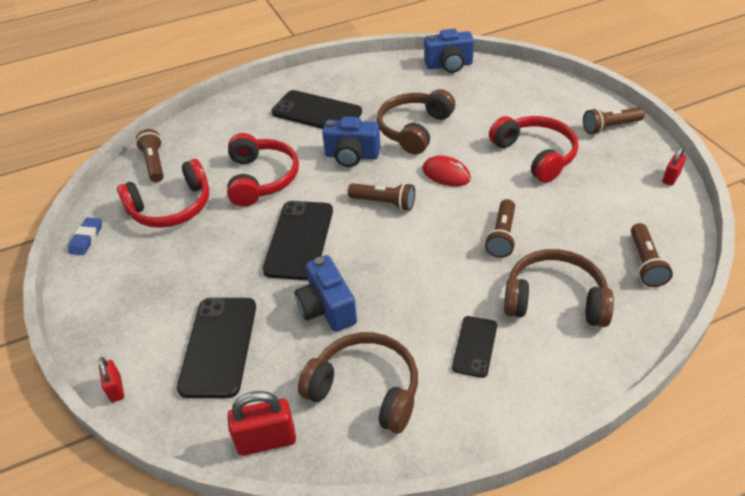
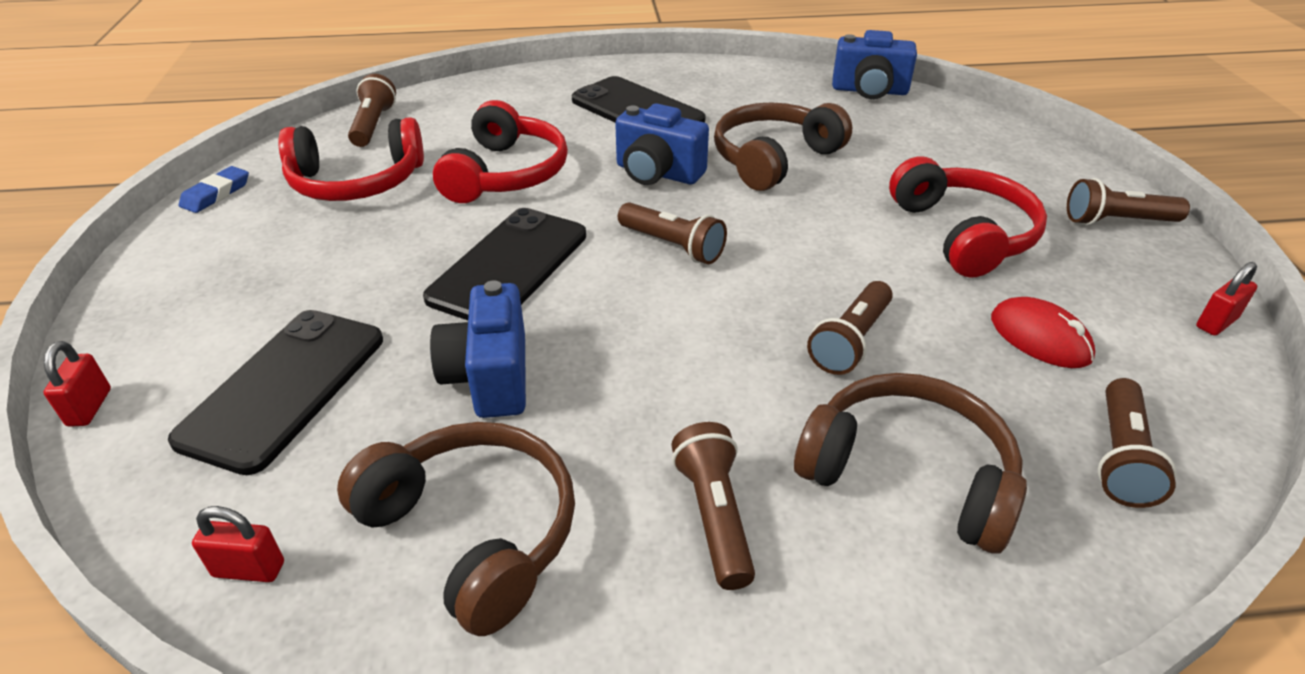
camera: 15 degrees right, 5 degrees down
red padlock [227,391,296,456] -> red padlock [192,506,284,582], size x0.59
red mouse [422,156,471,187] -> red mouse moved to [991,297,1095,368]
black phone [452,316,497,378] -> brown flashlight [671,422,755,590]

